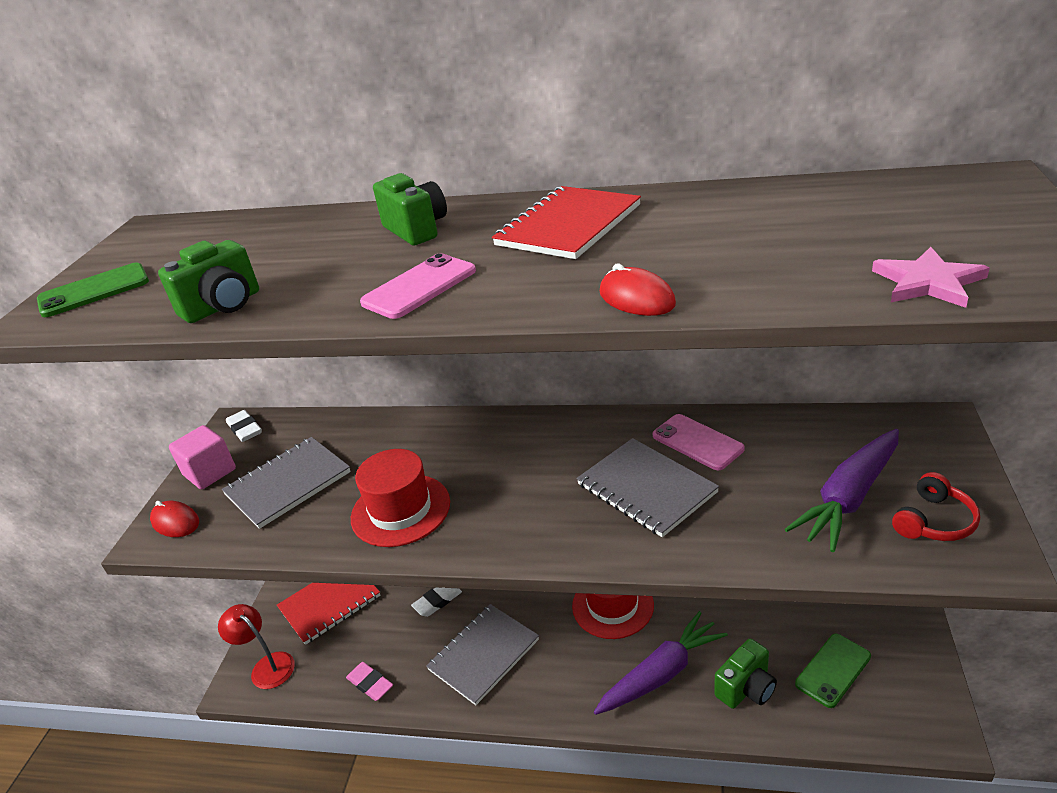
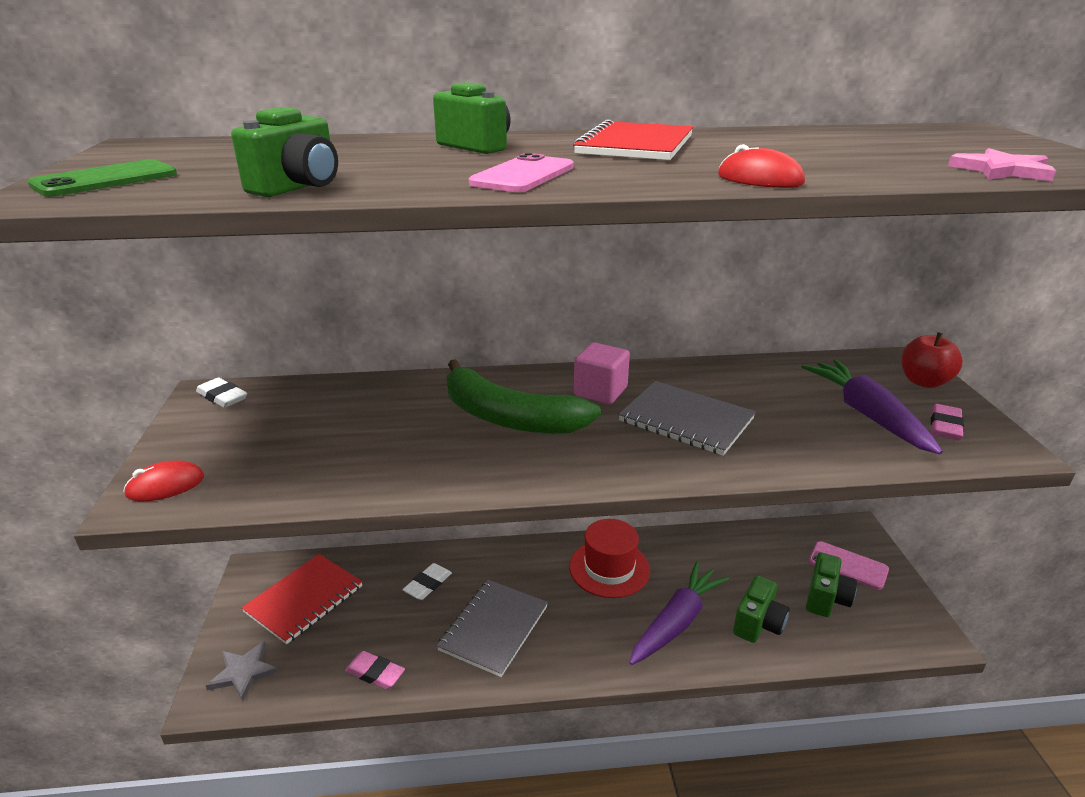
camera: 20 degrees left, 5 degrees down
red mouse [150,501,199,537] -> red mouse turned 45 degrees counterclockwise [123,461,205,501]
pink cube [169,425,236,489] -> pink cube moved to [574,343,630,404]
red lamp [218,604,295,689] -> grey star [205,641,279,701]
grey notebook [222,437,351,529] -> none
red hat [351,449,450,547] -> none
pink phone [653,414,745,470] -> pink phone moved to [809,541,889,590]
purple carrot [785,429,899,552] -> purple carrot turned 135 degrees clockwise [802,360,943,454]
green phone [795,634,871,708] -> green camera [806,552,857,617]
red headphones [892,472,980,541] -> pink eraser [931,404,964,440]
none -> green banana [446,359,601,434]
none -> red apple [902,332,963,388]

